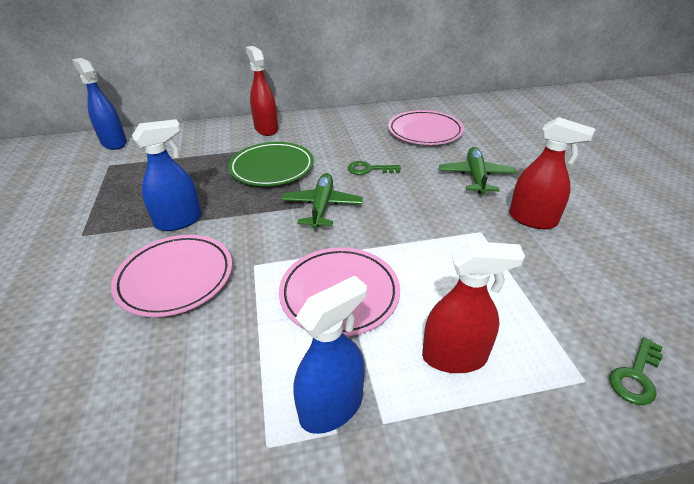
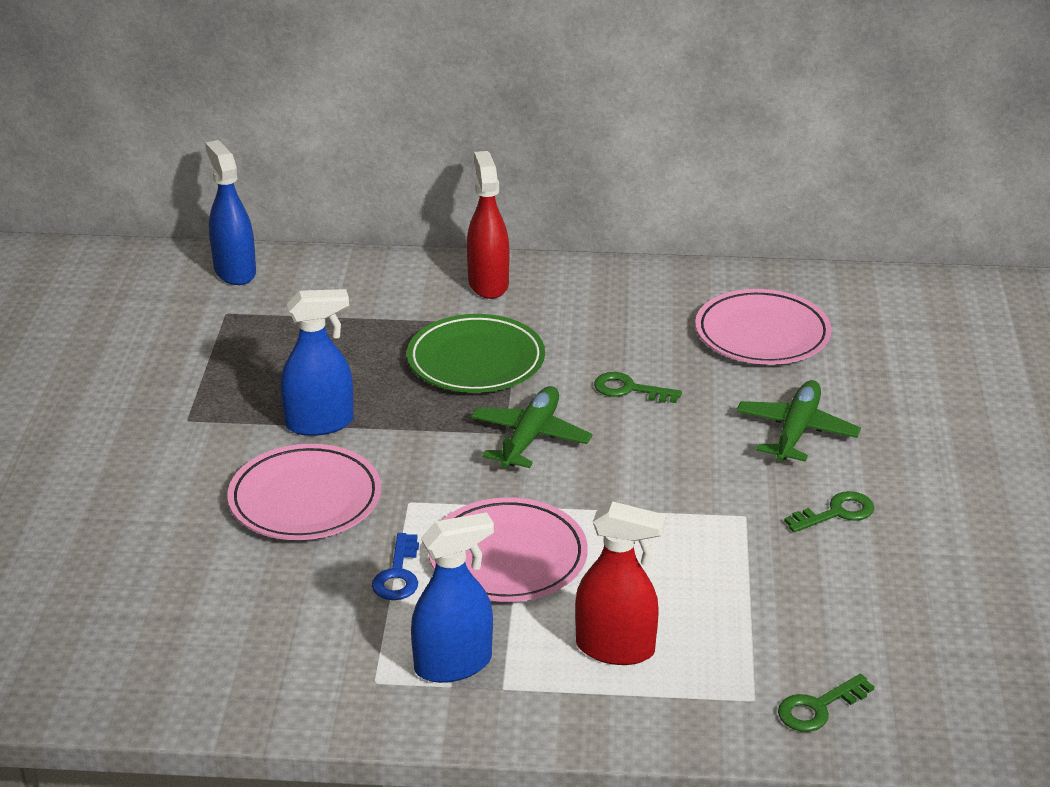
camera: 15 degrees right, 5 degrees down
red spray bottle [509,117,595,229] -> green key [784,491,874,532]
none -> blue key [372,533,419,600]

